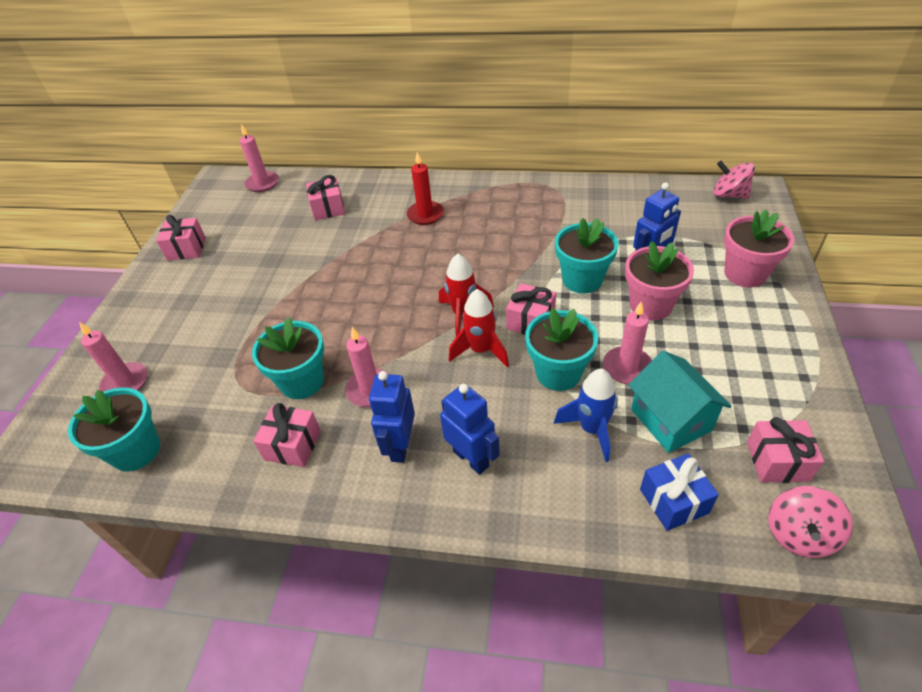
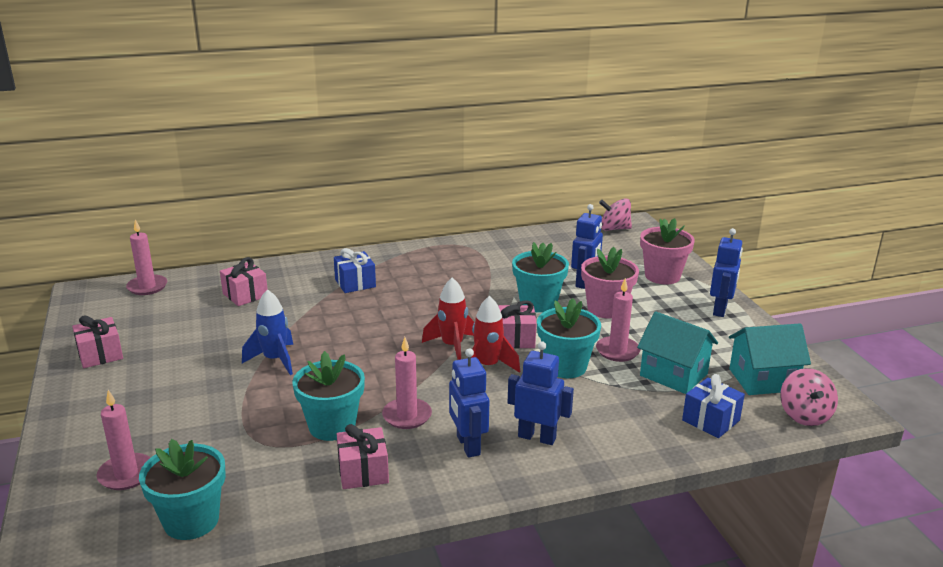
camera: 30 degrees left, 20 degrees down
red candle [407,152,444,225] -> blue gift [334,248,376,293]
blue rocket [554,369,618,462] -> blue rocket moved to [242,289,293,375]
pink gift [747,417,824,483] -> turquoise house [729,323,811,395]
none -> blue robot [710,228,743,317]

